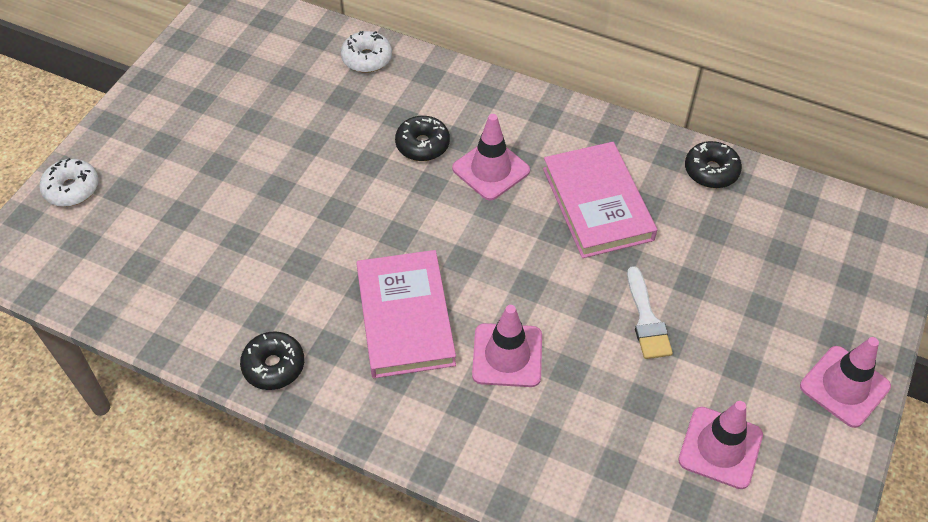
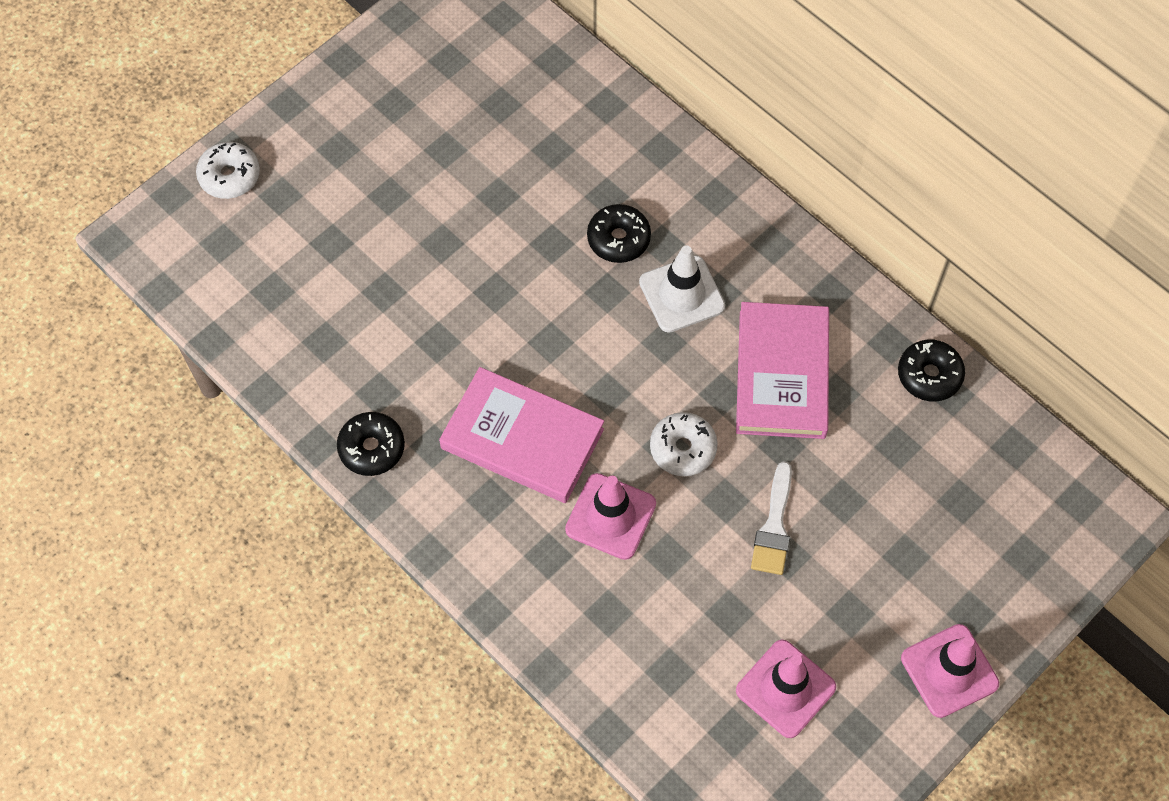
camera: 20 degrees right, 10 degrees up
white donut [341,31,392,73] -> white donut moved to [650,412,718,476]
pink book [356,250,456,378] -> pink book turned 75 degrees counterclockwise [439,367,604,503]
pink traffic cone [452,114,530,201] -> white traffic cone [639,245,725,332]

